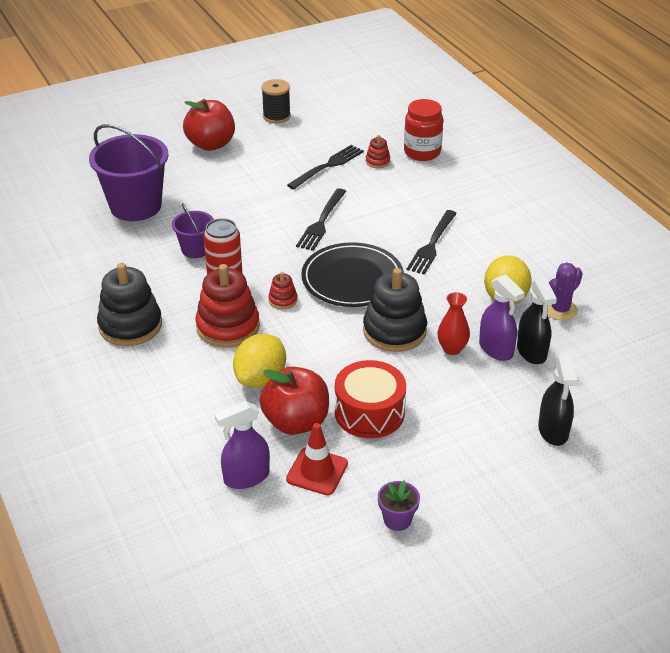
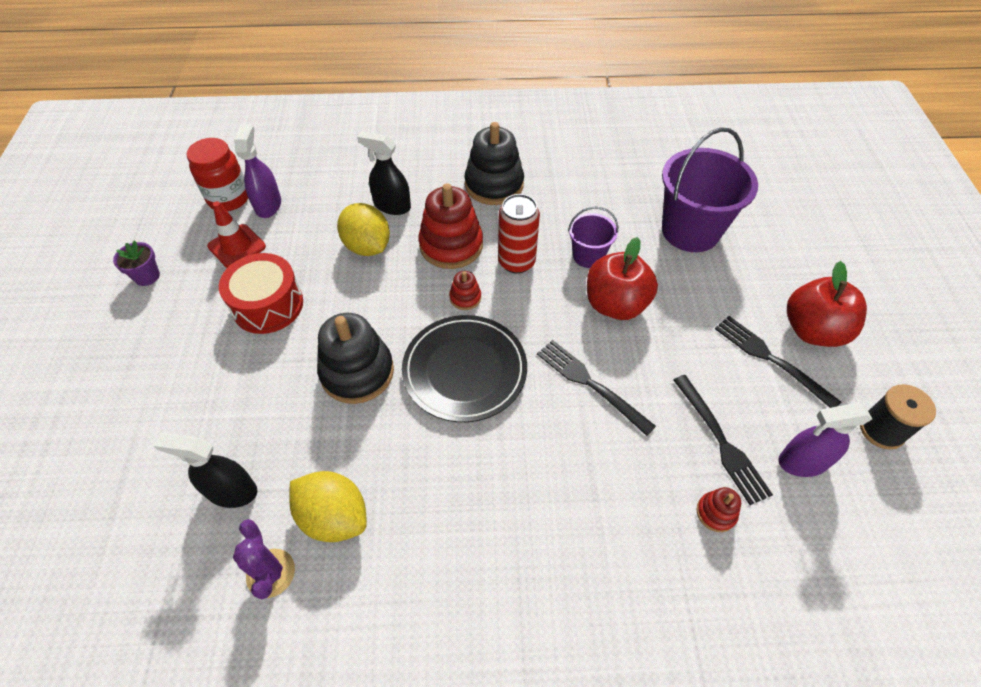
camera: 115 degrees right, 15 degrees up
red apple [259,367,329,435] -> red apple moved to [587,237,658,320]
red jar [404,99,443,161] -> red jar moved to [186,138,248,211]
black fork [407,210,457,275] -> black fork moved to [715,316,841,408]
red vase [438,292,470,355] -> none
purple spray bottle [479,274,525,361] -> purple spray bottle moved to [778,403,872,477]
black spray bottle [538,355,577,446] -> black spray bottle moved to [357,131,411,215]

